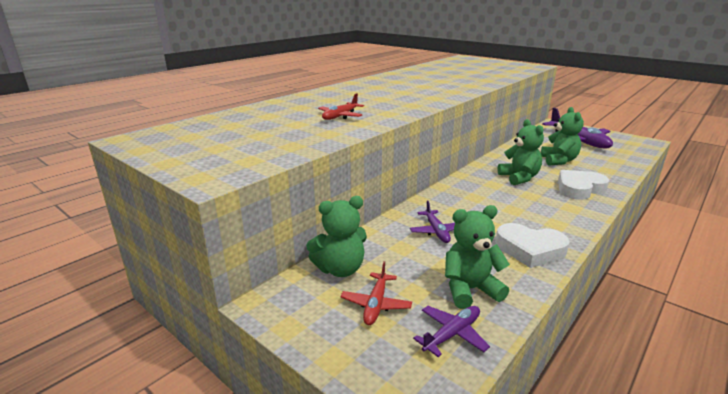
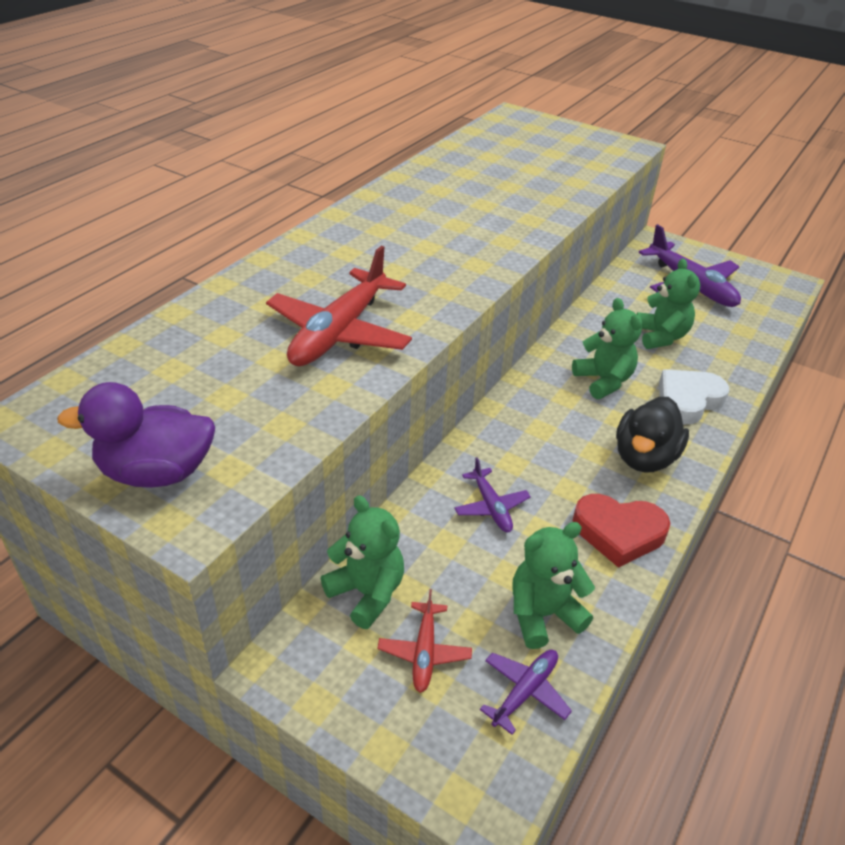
camera: 10 degrees left, 15 degrees up
green teddy bear [306,196,367,277] -> green teddy bear turned 105 degrees counterclockwise [321,495,404,629]
red plane [318,93,364,120] -> red plane [266,246,412,366], size x1.96
white heart [495,223,570,268] -> red heart [572,494,670,568]
none -> purple duck [57,382,215,488]
none -> black duck [616,397,689,473]

